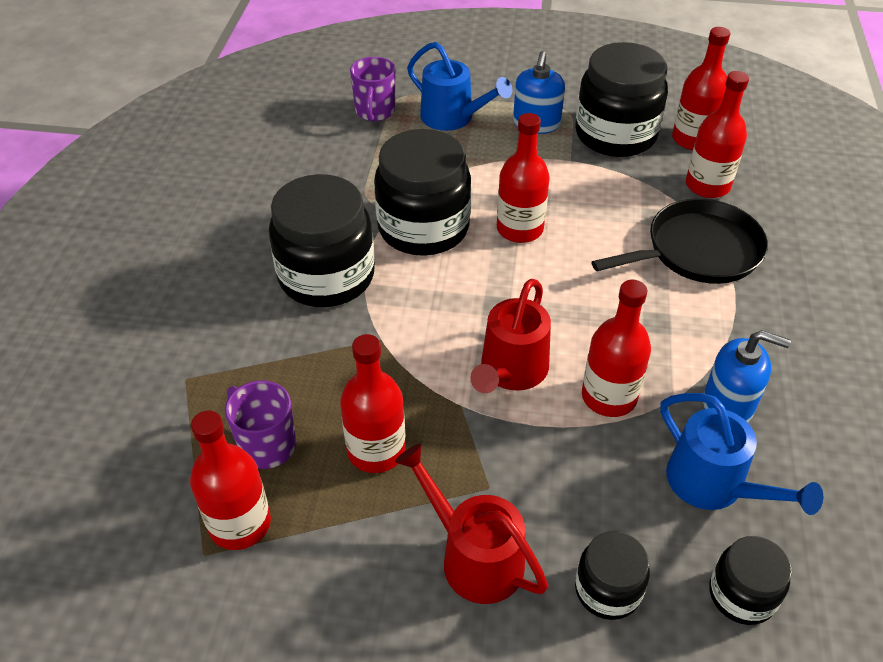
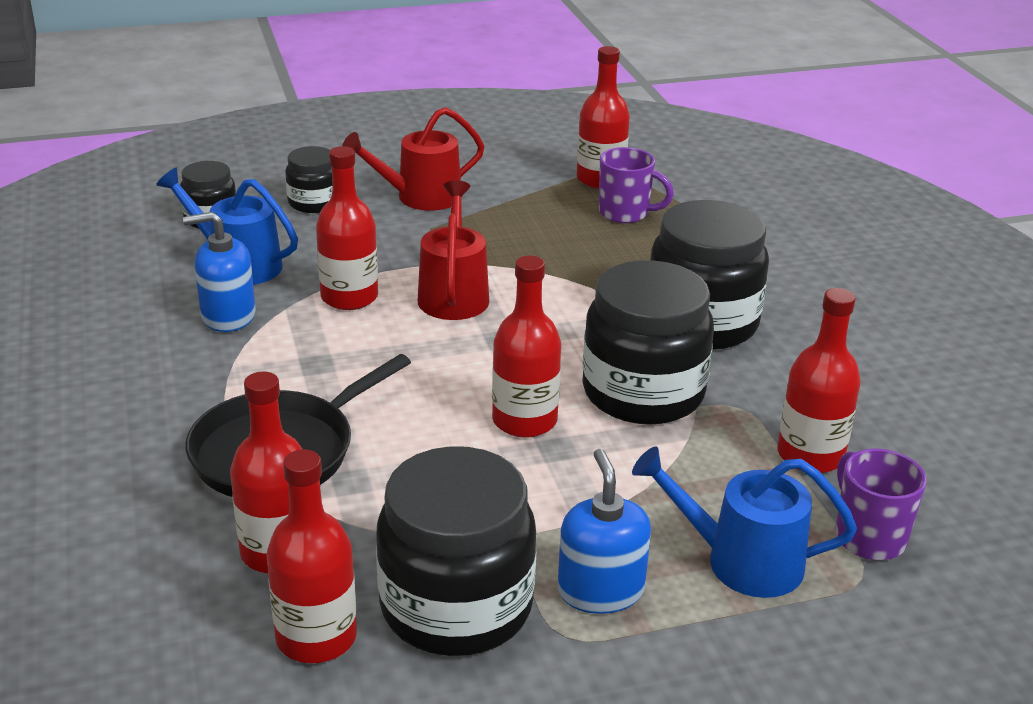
camera: 155 degrees right, 15 degrees down
red bottle [340,334,406,473] -> red bottle moved to [777,288,861,473]
red watering can [395,444,548,604] -> red watering can turned 135 degrees clockwise [342,107,484,211]

